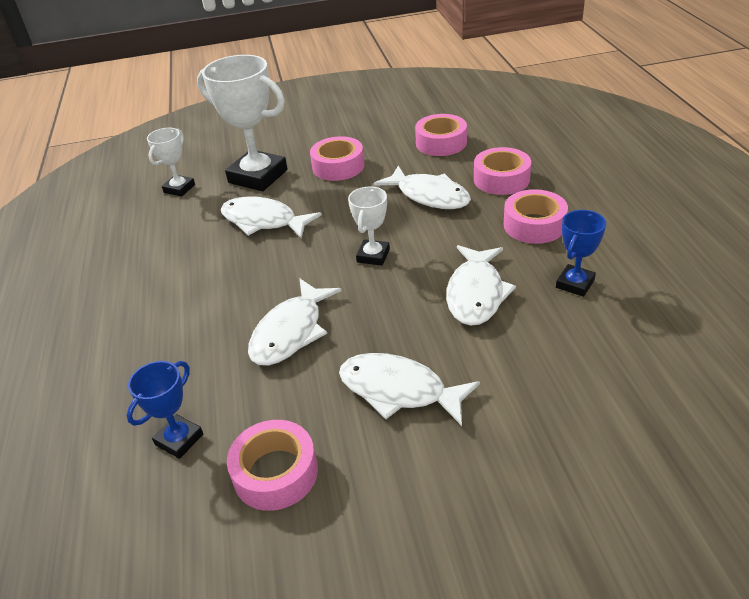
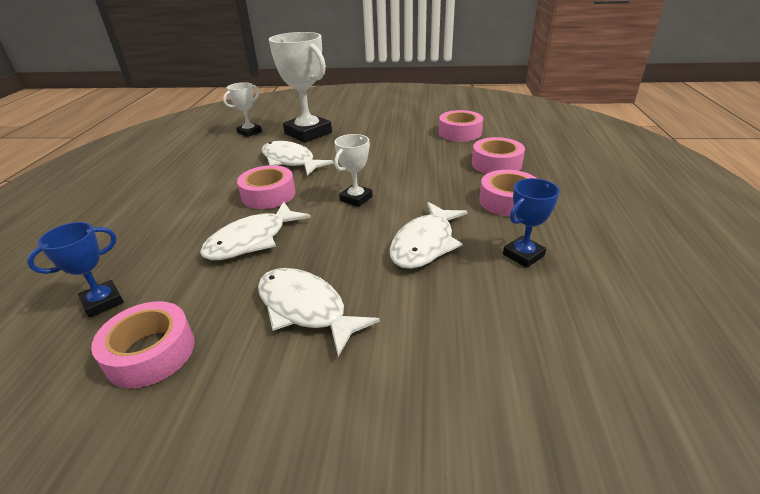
camera: 15 degrees right, 5 degrees down
pink tape [310,136,364,181] -> pink tape moved to [237,165,295,209]
white fish [374,166,471,209] -> none

